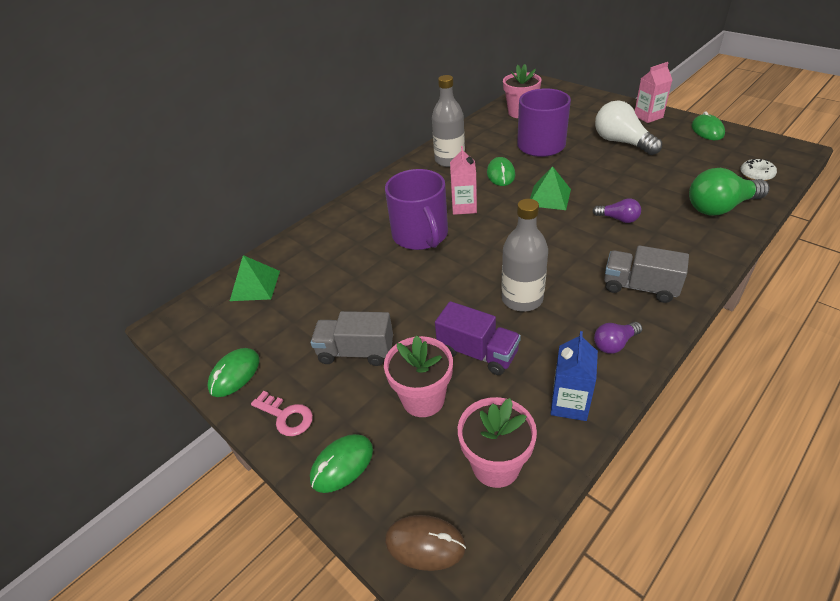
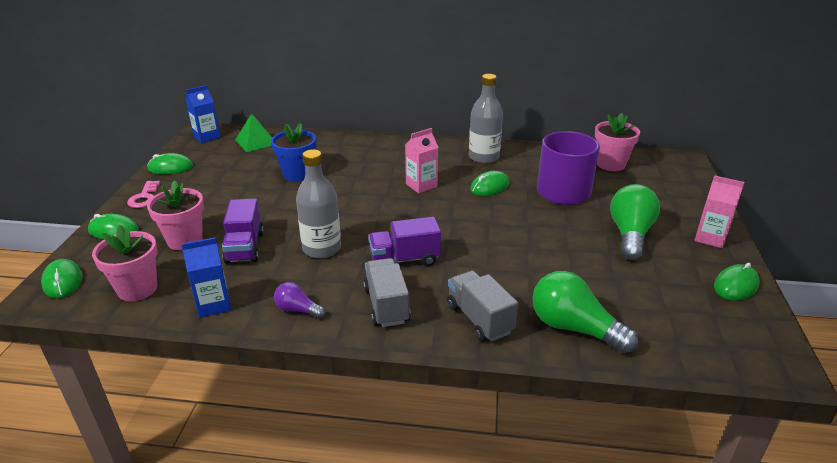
camera: 50 degrees right, 10 degrees down
grey truck [311,311,393,366] -> grey truck moved to [447,271,518,342]
purple mug [385,169,448,250] -> none
brown mouse [385,515,466,571] -> green mouse [41,259,83,298]
green pyramid [530,166,571,210] -> none
purple light bulb [593,198,641,223] -> none
white light bulb [595,101,662,155] -> green light bulb [610,184,660,260]
white donut [740,159,777,181] -> none
none -> blue carton [186,85,220,143]
none -> blue flower pot [271,123,316,182]
none -> purple truck [368,217,441,266]

